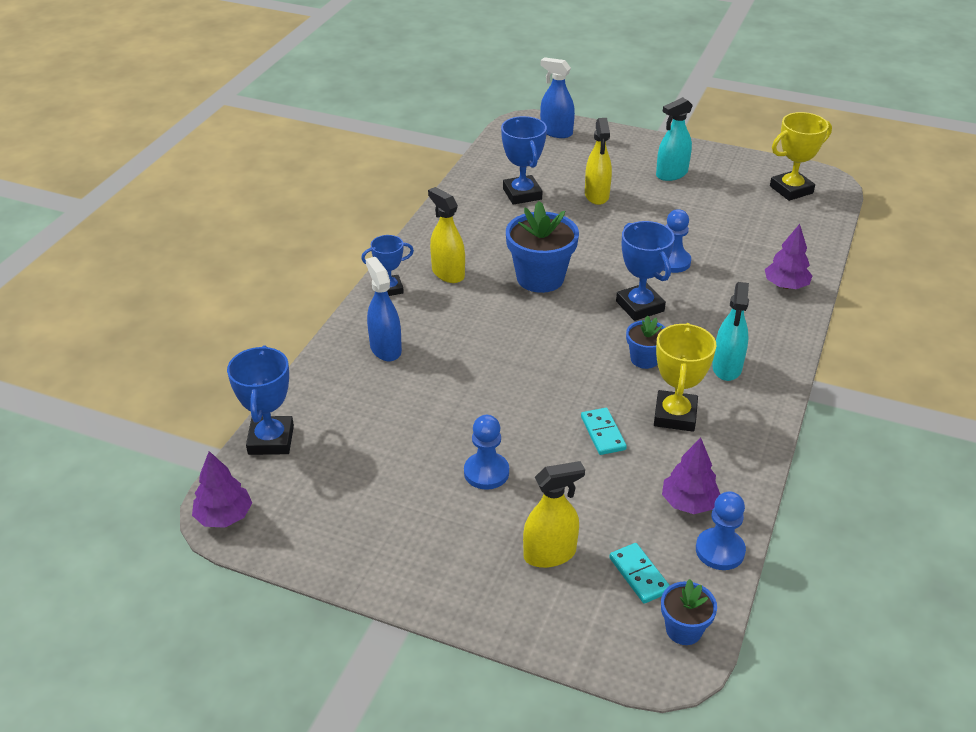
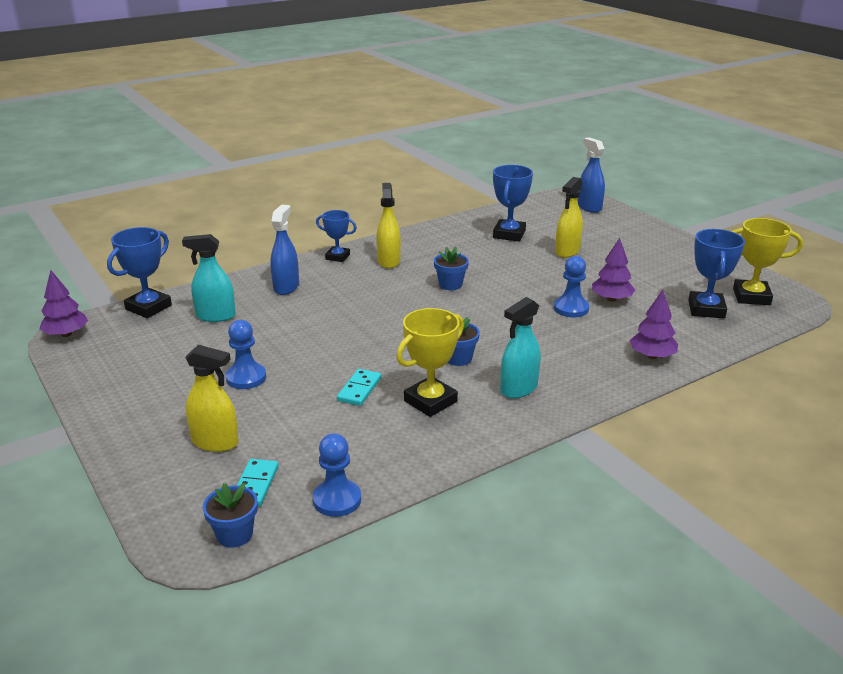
camera: 35 degrees right, 10 degrees down
blue flower pot [506,201,579,293] -> blue flower pot [434,247,469,290], size x0.55
blue trophy [616,221,675,321] -> blue trophy moved to [688,229,745,318]
turquoise spray bottle [656,97,693,181] -> turquoise spray bottle moved to [182,234,236,322]
purple tree [662,438,720,514] -> purple tree moved to [592,238,635,302]

